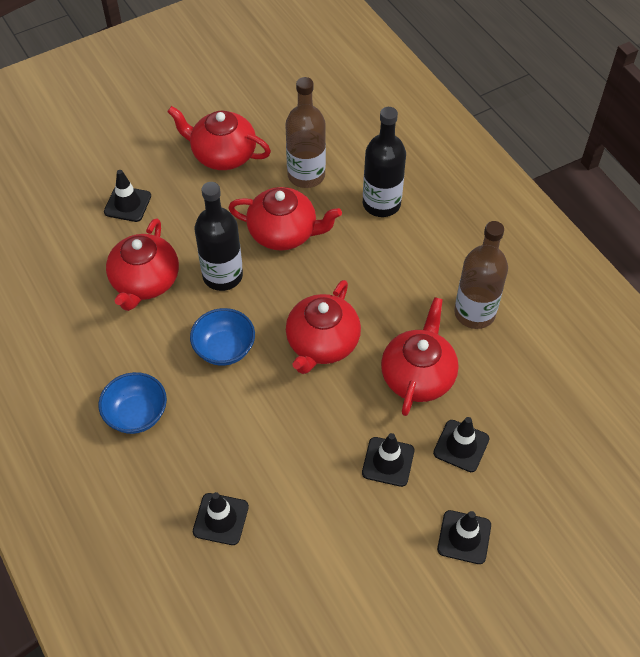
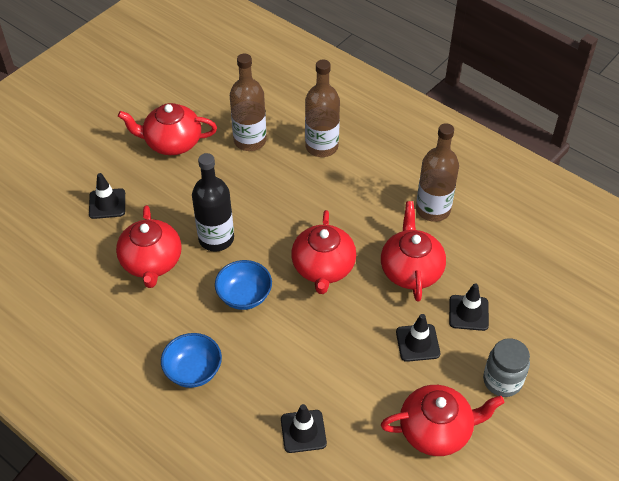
camera: 20 degrees left, 5 degrees down
red teapot [228,187,342,251] -> red teapot moved to [381,385,504,456]
black bottle [363,107,406,217] -> brown bottle [305,60,340,157]
black traffic cone [437,510,491,564] -> grey jar [483,338,530,397]

